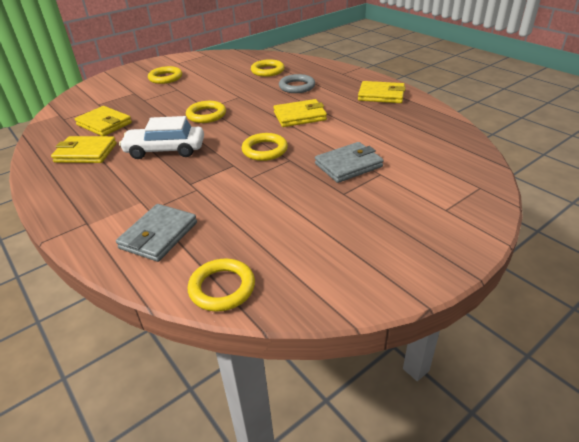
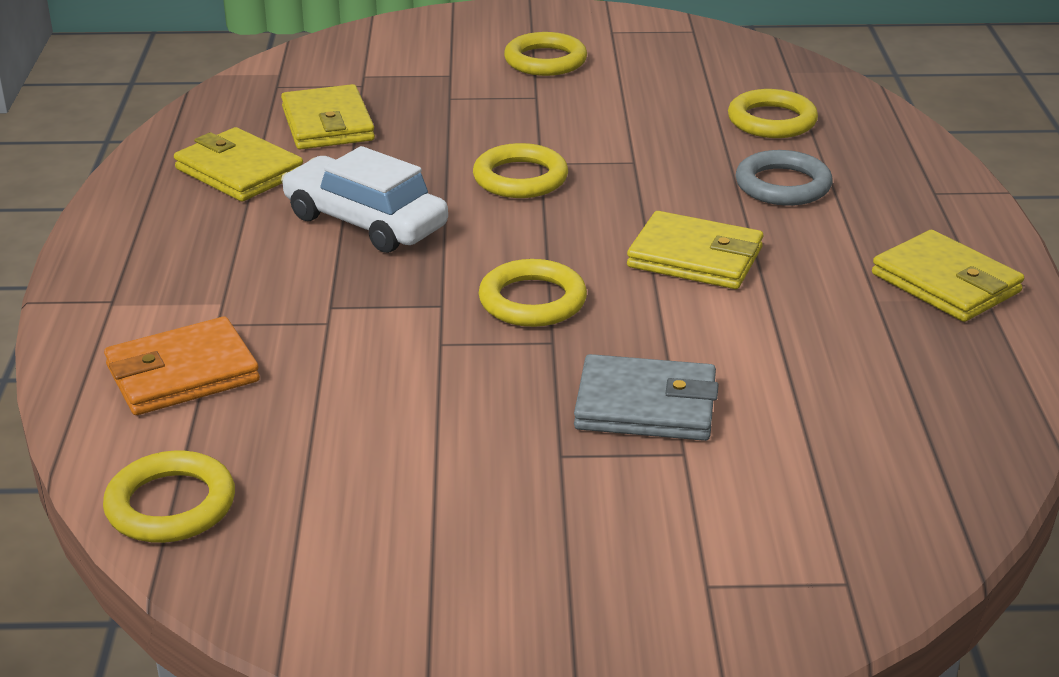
camera: 35 degrees right, 5 degrees down
grey wallet [116,204,197,262] -> orange wallet [104,317,260,415]

